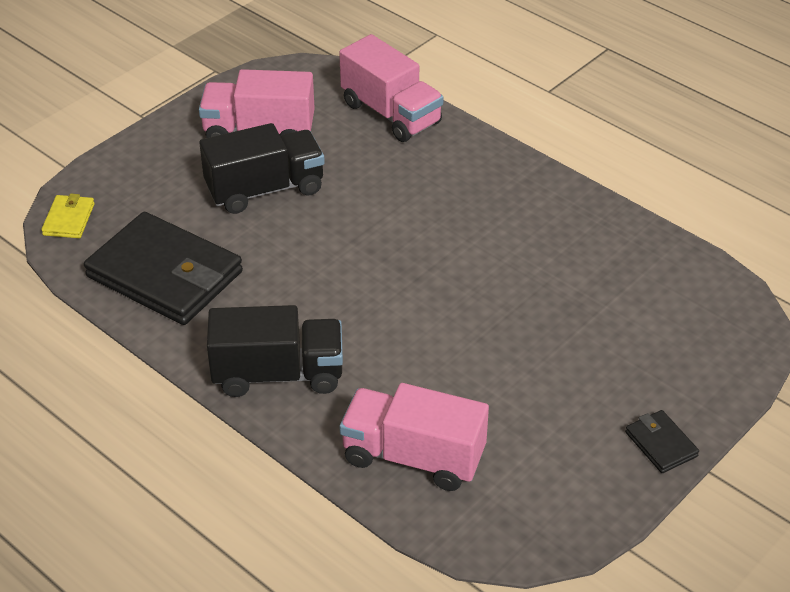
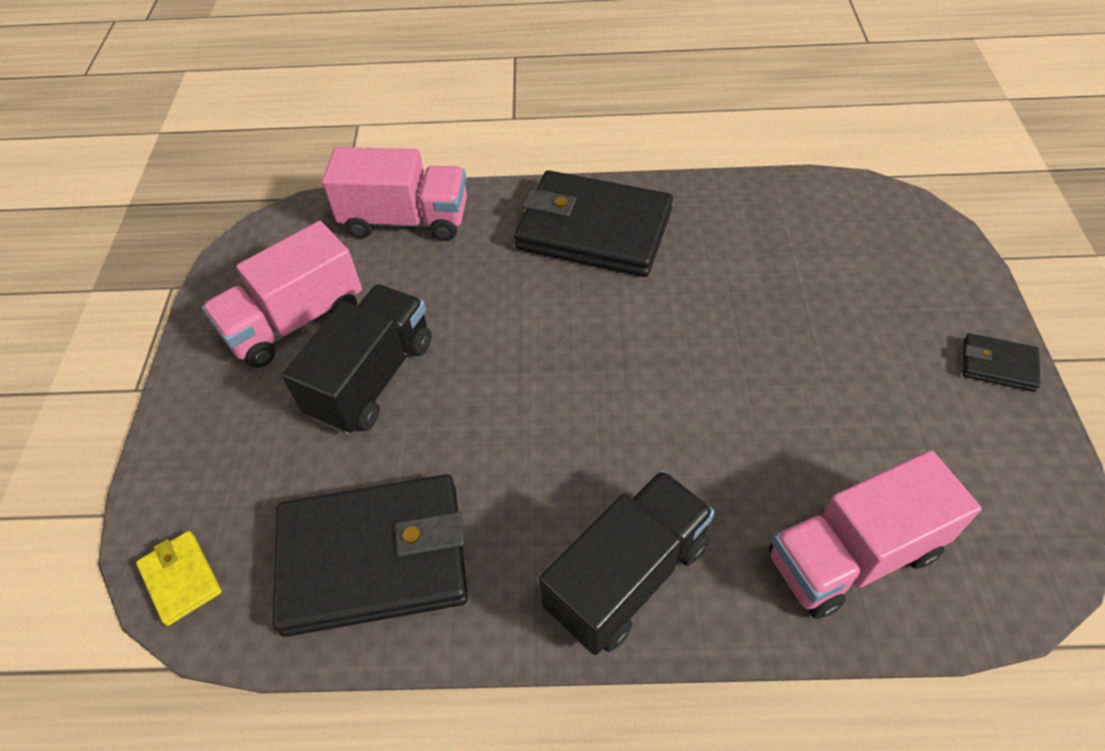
camera: 40 degrees left, 10 degrees up
none -> black wallet [514,170,673,277]

